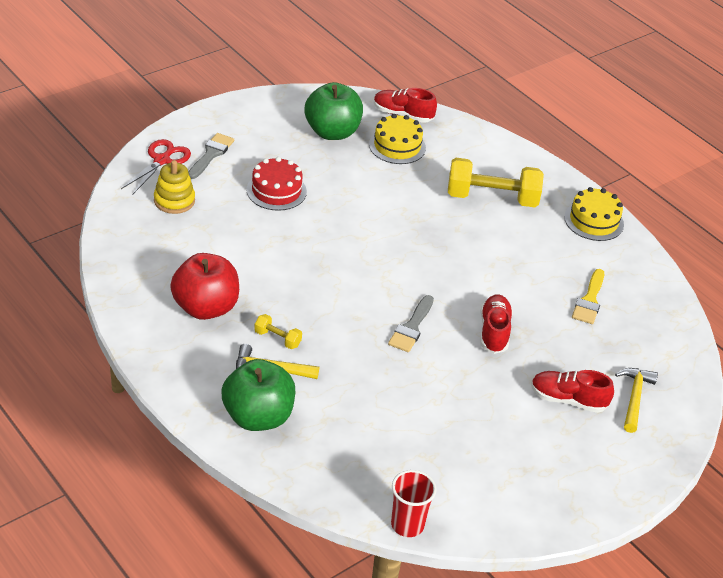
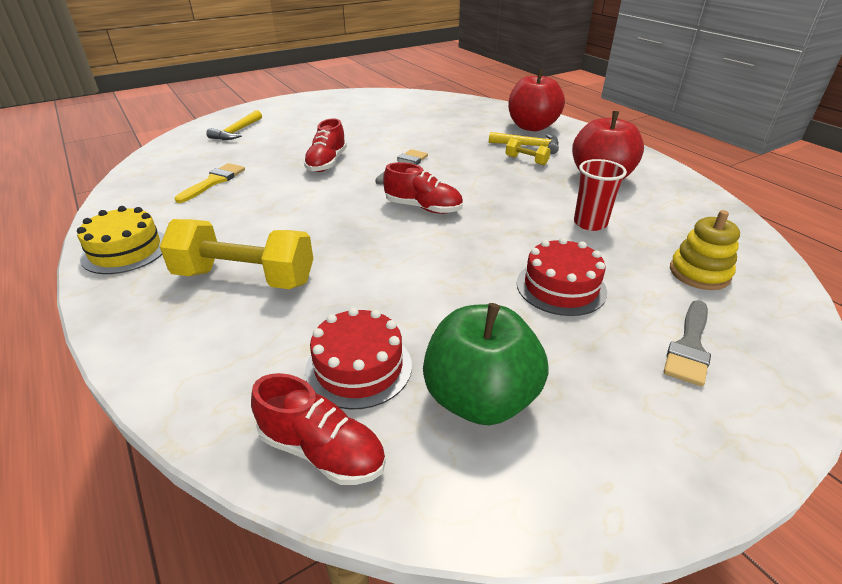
camera: 170 degrees left, 5 degrees down
red scissors [121,139,191,194] -> none
green apple [221,359,295,431] -> red apple [508,69,565,131]
yellow cake [369,114,426,164] -> red cake [305,307,412,409]
red cup [391,470,437,537] -> red cup moved to [574,159,627,231]
red shoe [531,370,614,413] -> red shoe moved to [383,162,463,214]

